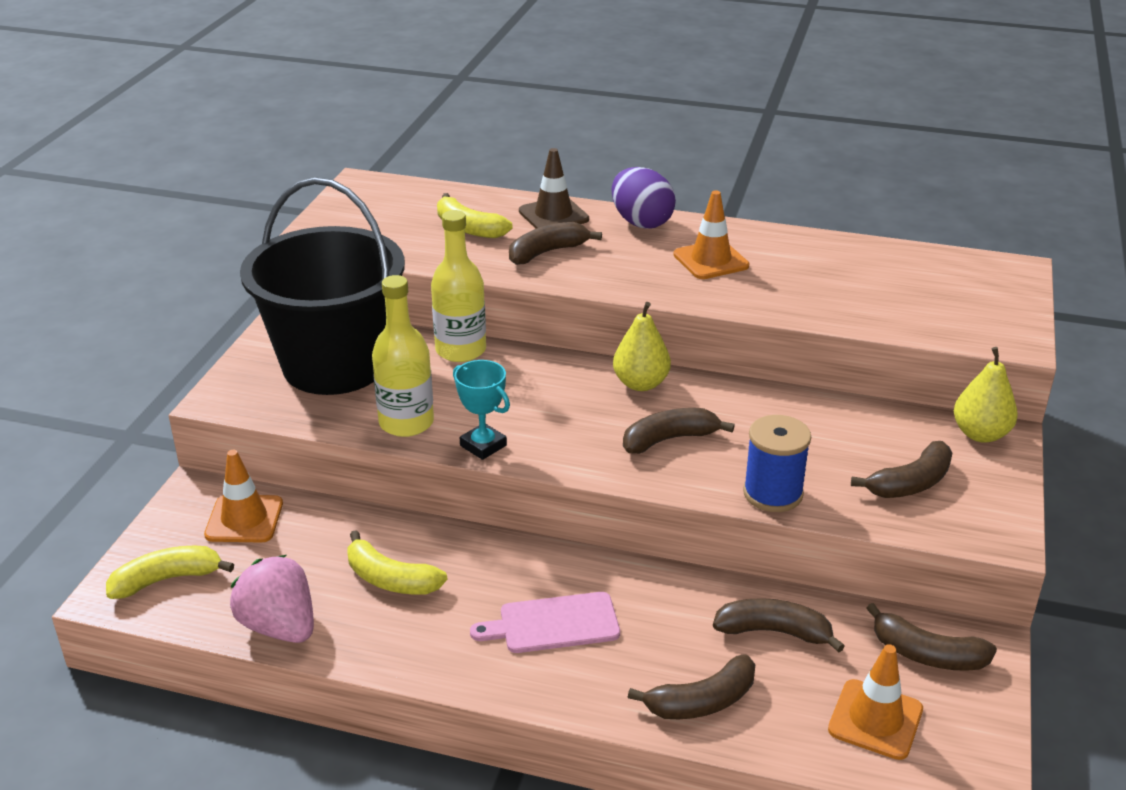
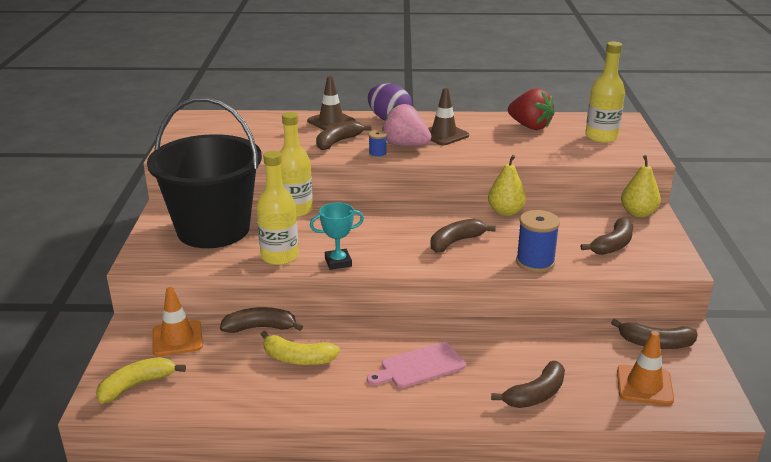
camera: 15 degrees left, 5 degrees down
pink strawberry [230,555,314,643] -> pink strawberry moved to [382,104,431,146]
yellow banana [437,193,513,238] -> none
turquoise trophy [453,360,510,460] -> turquoise trophy turned 45 degrees counterclockwise [310,202,364,270]
yellow pear [613,302,671,391] -> yellow pear moved to [488,155,526,216]
orange traffic cone [674,190,749,279] -> brown traffic cone [428,88,469,145]
brown banana [713,598,845,653] -> brown banana moved to [220,307,303,333]
none -> blue spool [369,130,387,159]
none -> red strawberry [508,88,555,130]
none -> yellow bottle [585,41,625,143]

